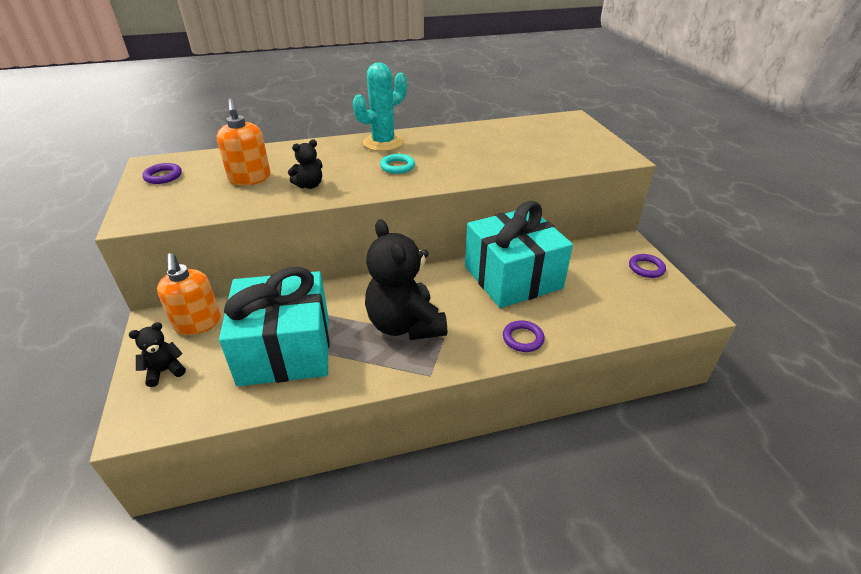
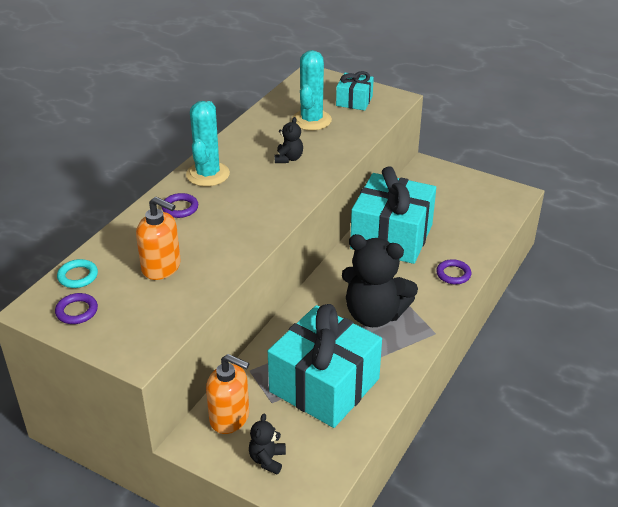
camera: 45 degrees left, 0 degrees up
black teddy bear [288,139,323,189] -> black teddy bear moved to [274,117,303,163]
turquoise ring [380,154,415,174] -> turquoise ring moved to [57,259,98,288]
purple ring [629,254,666,278] -> purple ring moved to [162,193,198,218]
none -> turquoise cactus [292,50,332,131]
none -> turquoise gift [336,71,374,110]

